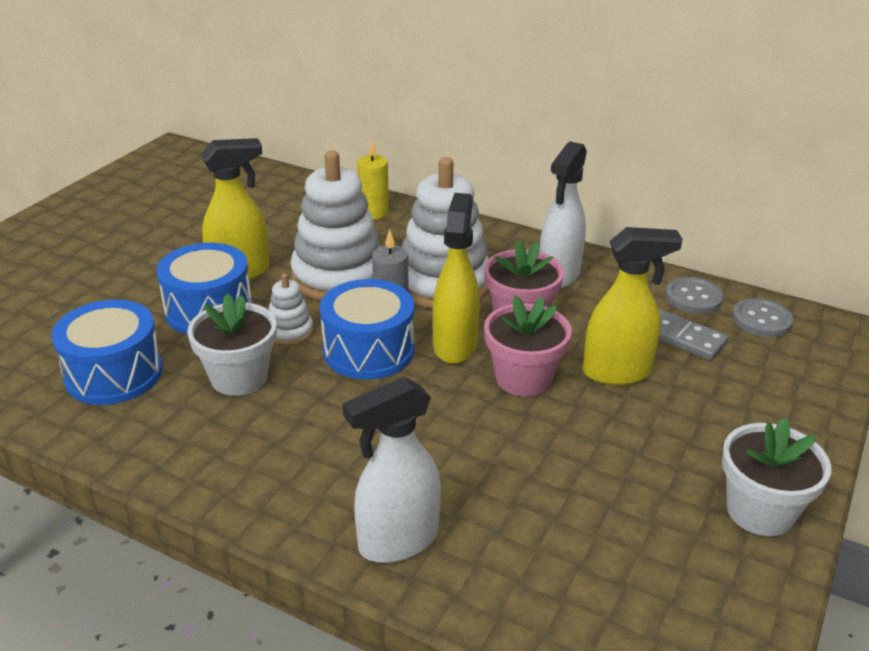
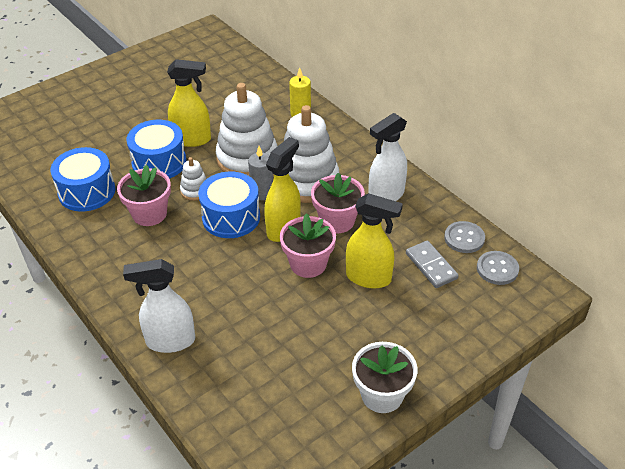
camera: 25 degrees right, 10 degrees up
white flower pot [187,293,277,396] -> pink flower pot [117,165,171,226]

